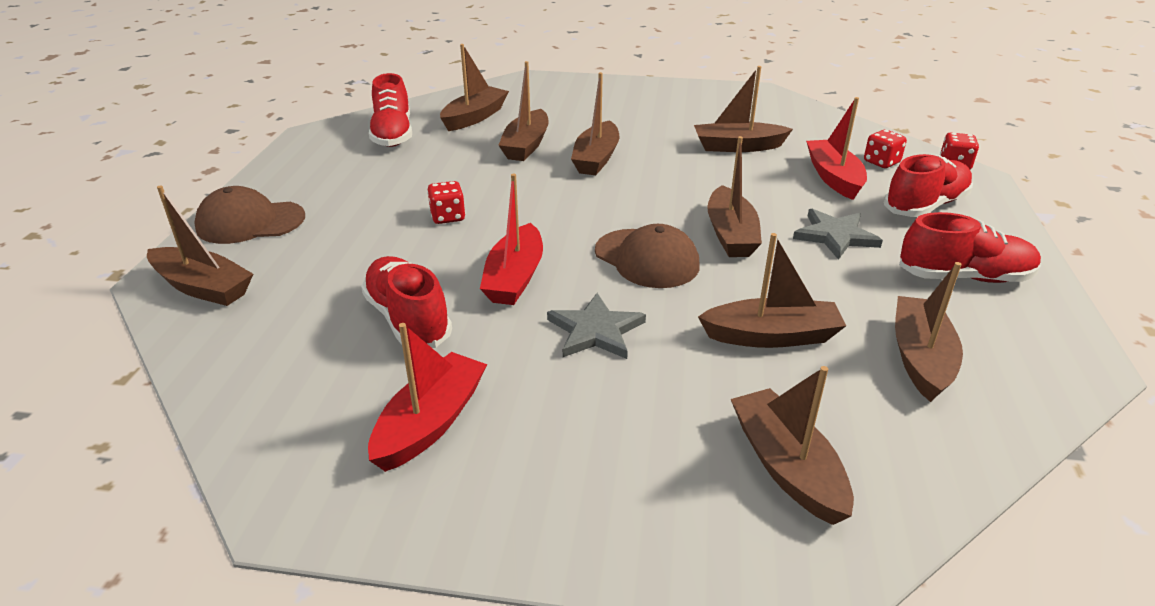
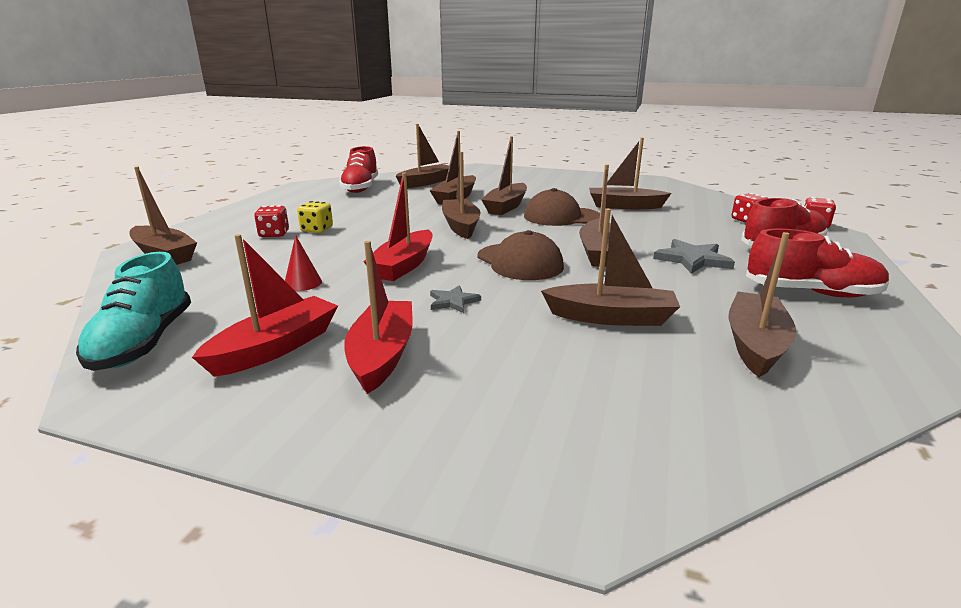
camera: 10 degrees right, 10 degrees down
brown cap [194,186,305,244] -> brown cap moved to [524,188,600,226]
red shoe [361,256,452,348] -> red cone [285,235,322,291]
red dice [427,181,465,224] -> red dice moved to [254,205,289,237]
grey star [547,293,646,359] -> grey star [430,285,481,313], size x0.60
brown boat [731,366,854,525] -> brown boat moved to [442,152,481,239]
red boat [806,97,867,200] -> red boat moved to [344,241,412,394]
none -> turquoise shoe [76,252,191,371]
none -> yellow dice [297,201,333,233]

